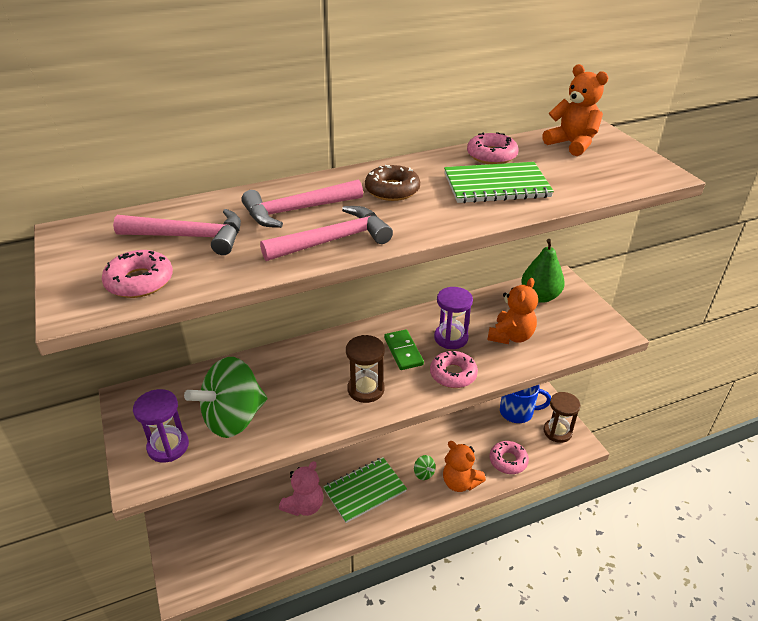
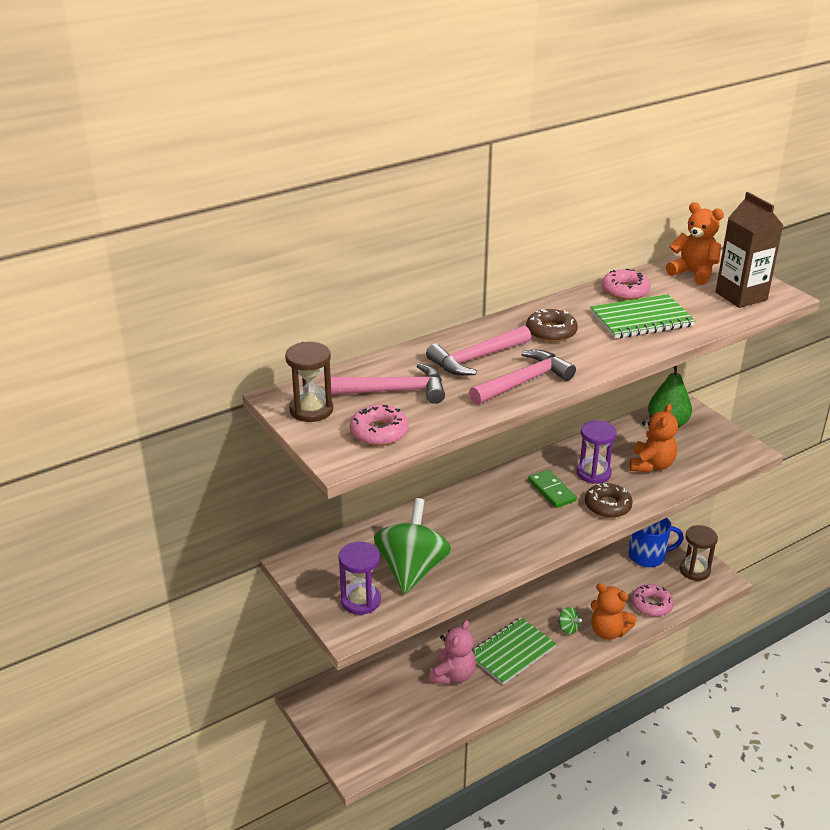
camera: 10 degrees left, 5 degrees down
green spinning top [184,357,267,438] -> green spinning top turned 150 degrees clockwise [374,498,451,594]
brown hourglass [346,335,385,403] -> brown hourglass moved to [285,342,333,422]
pink donut [430,351,478,388] -> brown donut [585,483,633,518]
none -> brown carton [716,192,783,308]

